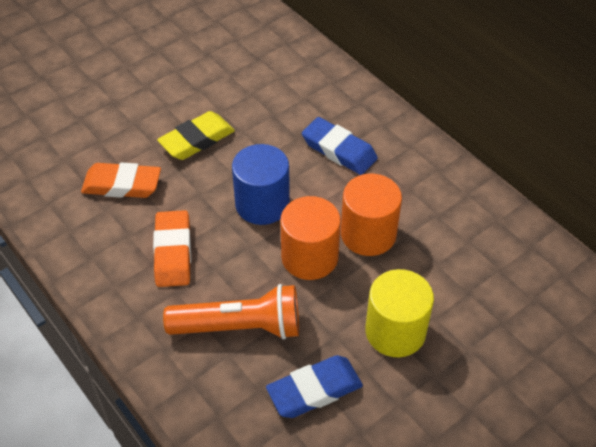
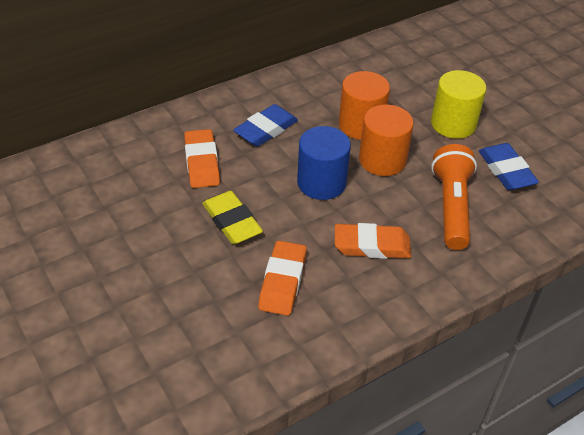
camera: 85 degrees left, 5 degrees down
none -> orange eraser [184,129,220,188]

